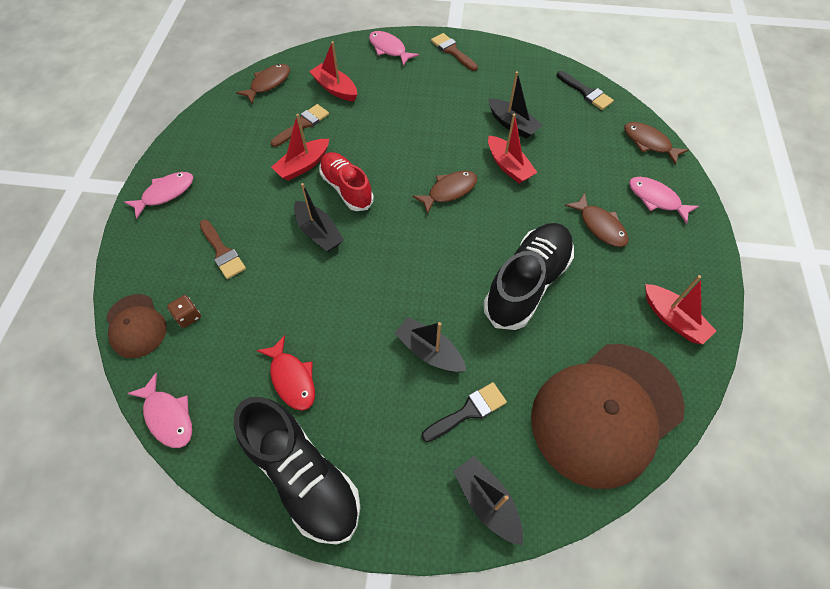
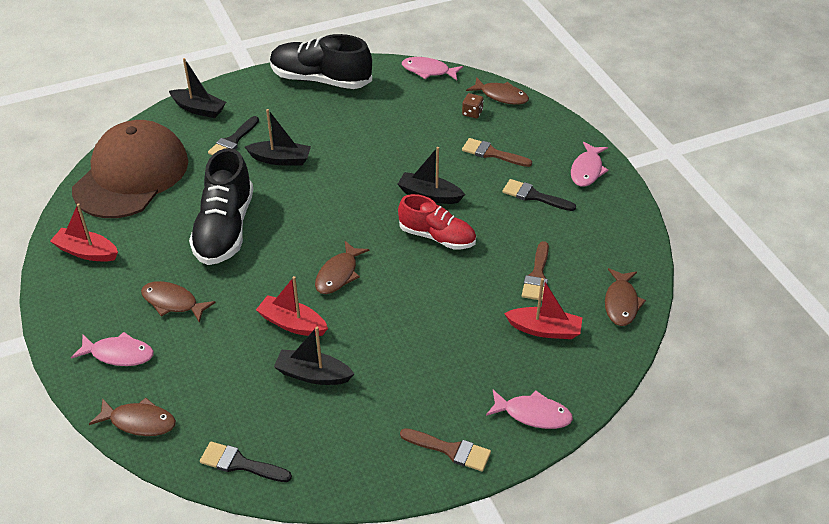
camera: 150 degrees right, 15 degrees down
brown cap [106,294,167,358] -> brown fish [466,77,529,105]
red fish [257,335,315,411] -> none
red boat [271,114,329,181] -> none
none -> black brush [503,179,576,211]

